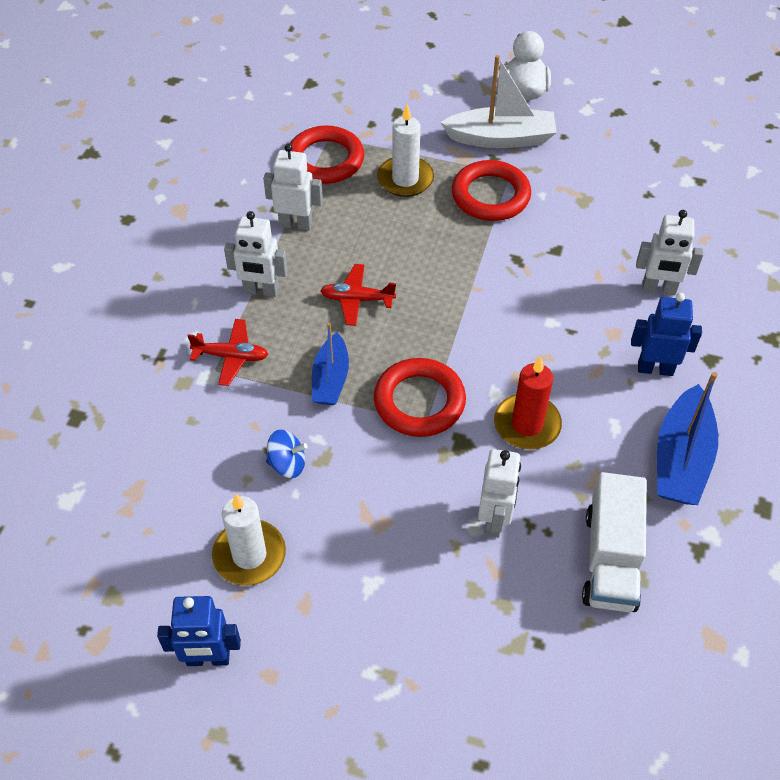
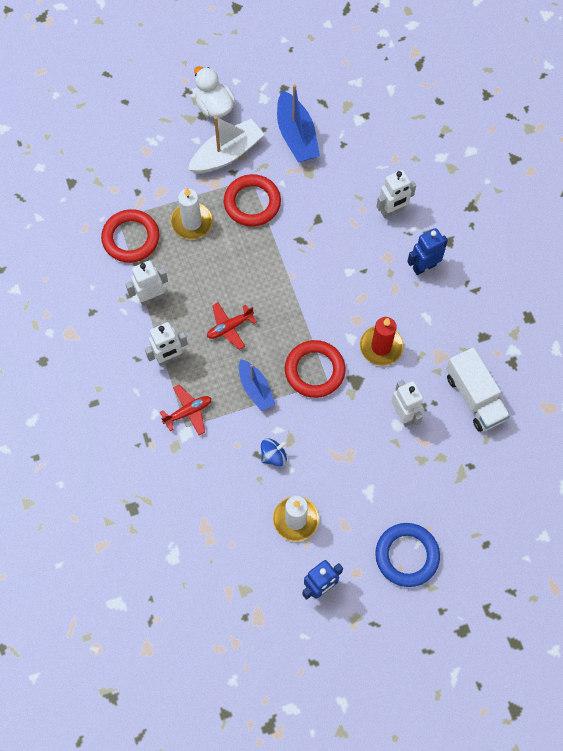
camera: 35 degrees left, 15 degrees up
blue boat [657,372,718,505] -> blue boat moved to [277,84,320,162]
none -> blue ring [375,523,440,587]

